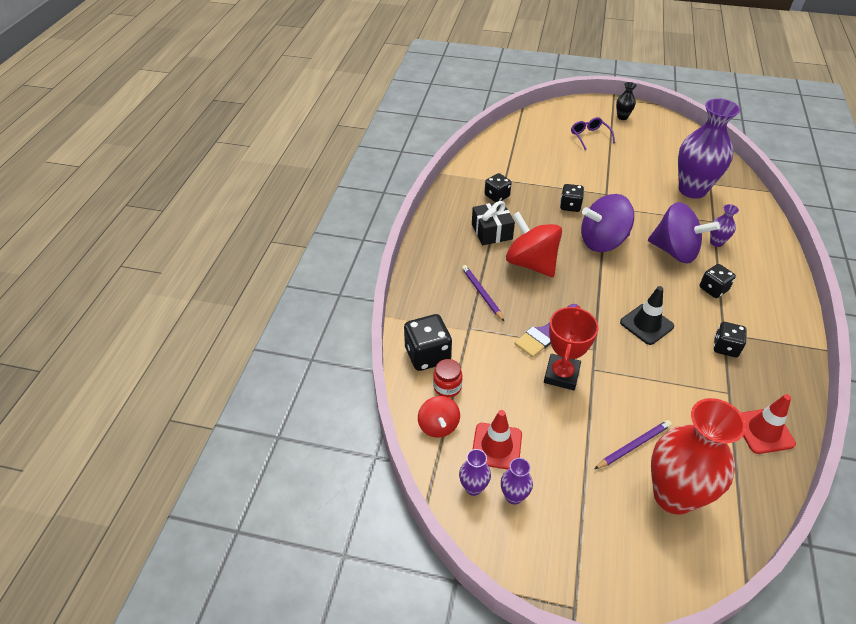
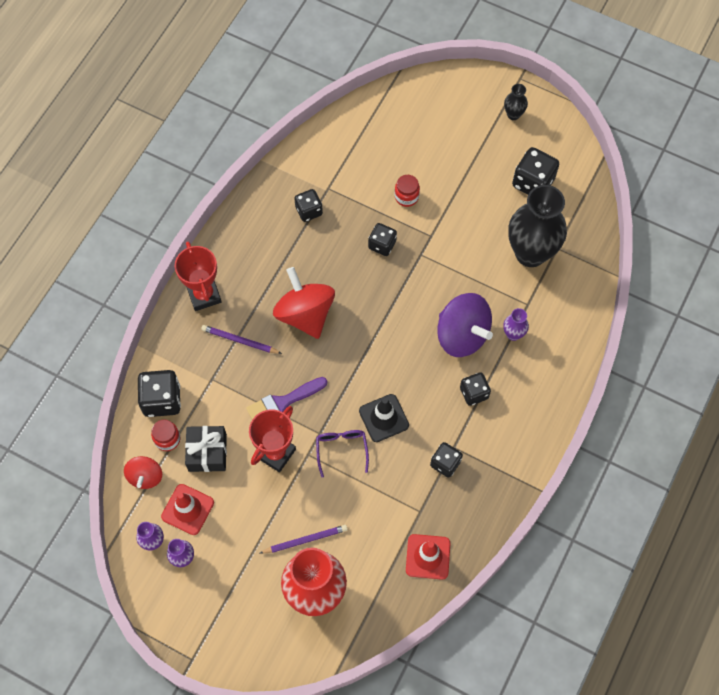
camera: 15 degrees right, 20 degrees up
purple pencil [462,265,505,322] -> purple pencil turned 60 degrees counterclockwise [202,325,282,354]
black gift [472,201,515,245] -> black gift moved to [185,426,227,472]
purple glasses [571,117,615,150] -> purple glasses moved to [316,430,369,478]
purple spinning top [581,194,634,252] -> none
purple vase [678,99,740,199] -> black vase [508,185,567,267]
none -> red trophy [175,242,222,311]
none -> red jar [395,175,420,207]
none -> black dice [512,147,559,195]

